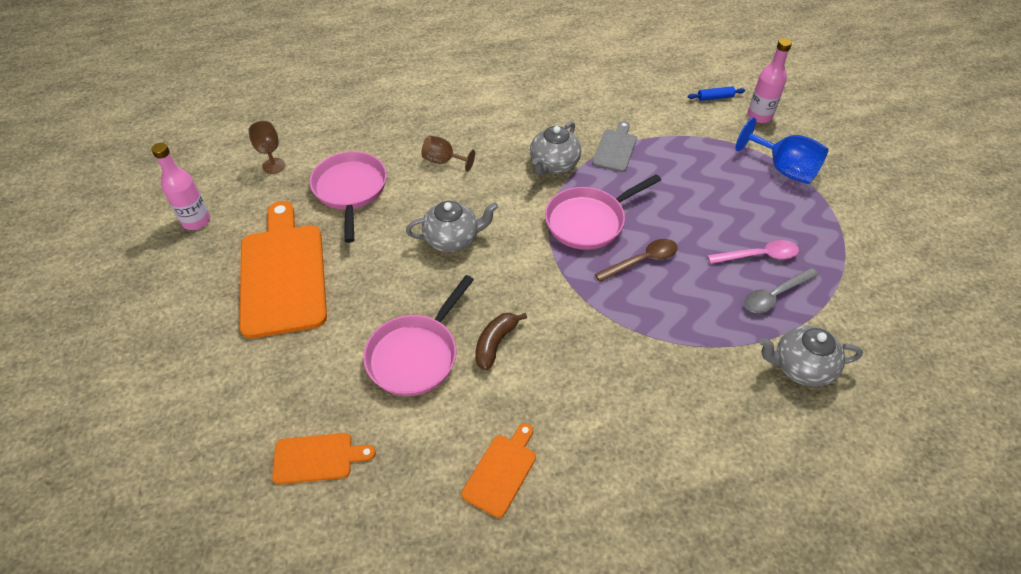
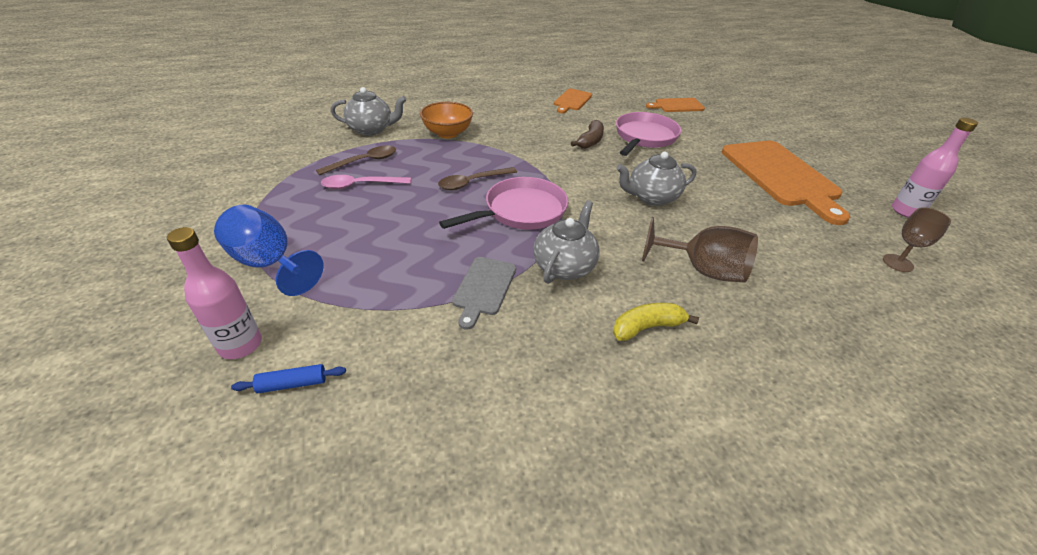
camera: 175 degrees right, 10 degrees down
pink pan [310,151,387,243] -> none
brown goblet [421,135,475,172] -> brown goblet [642,217,758,282], size x1.61
grey spoon [744,268,819,313] -> brown spoon [316,145,396,175]
none -> orange bowl [420,102,473,139]
none -> yellow banana [613,303,699,341]

